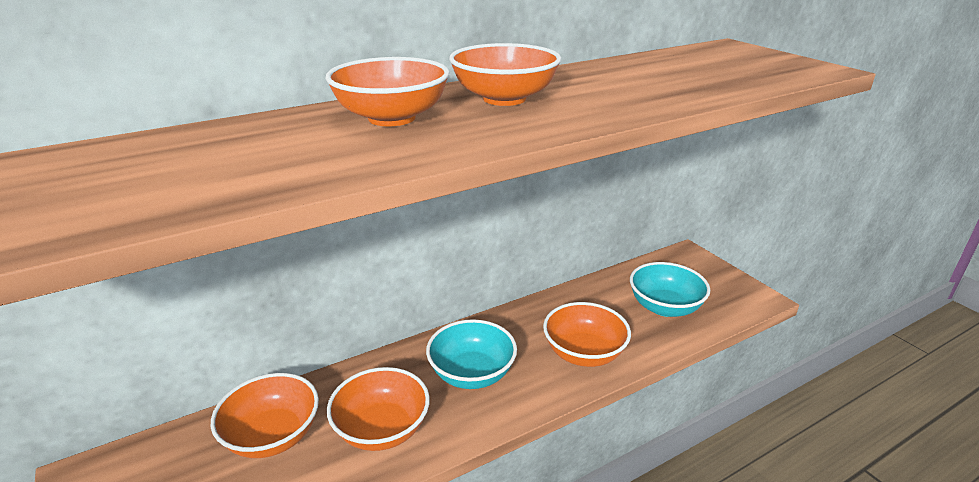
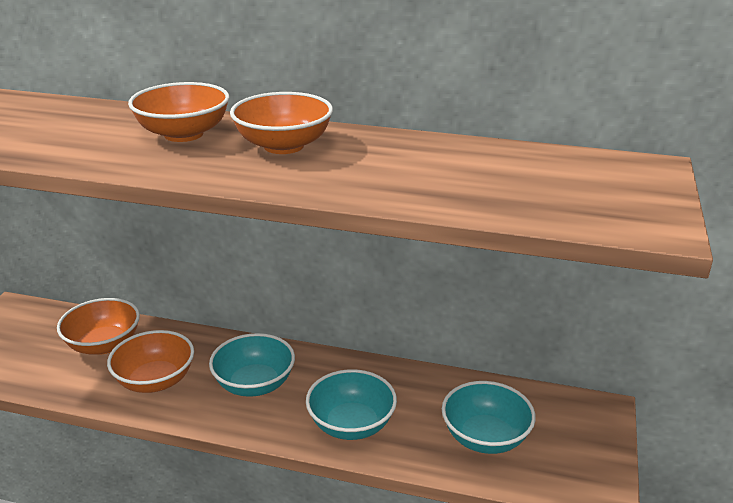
camera: 45 degrees right, 0 degrees up
orange bowl [543,302,631,367] -> turquoise bowl [306,369,397,440]

